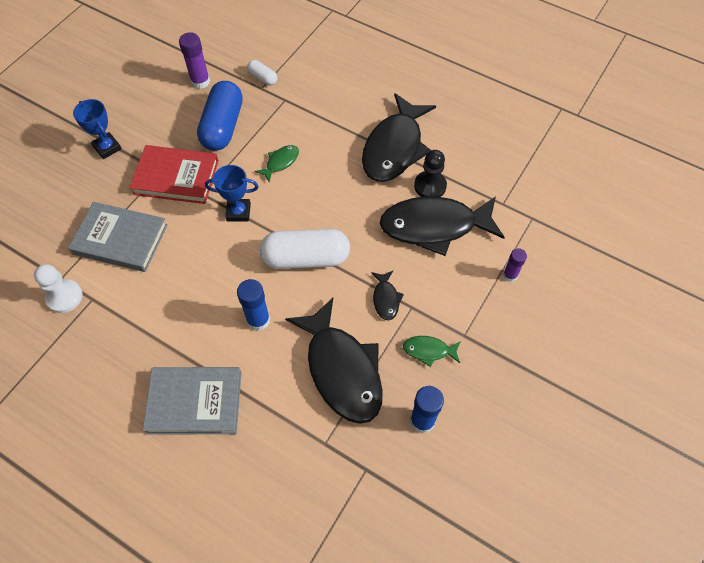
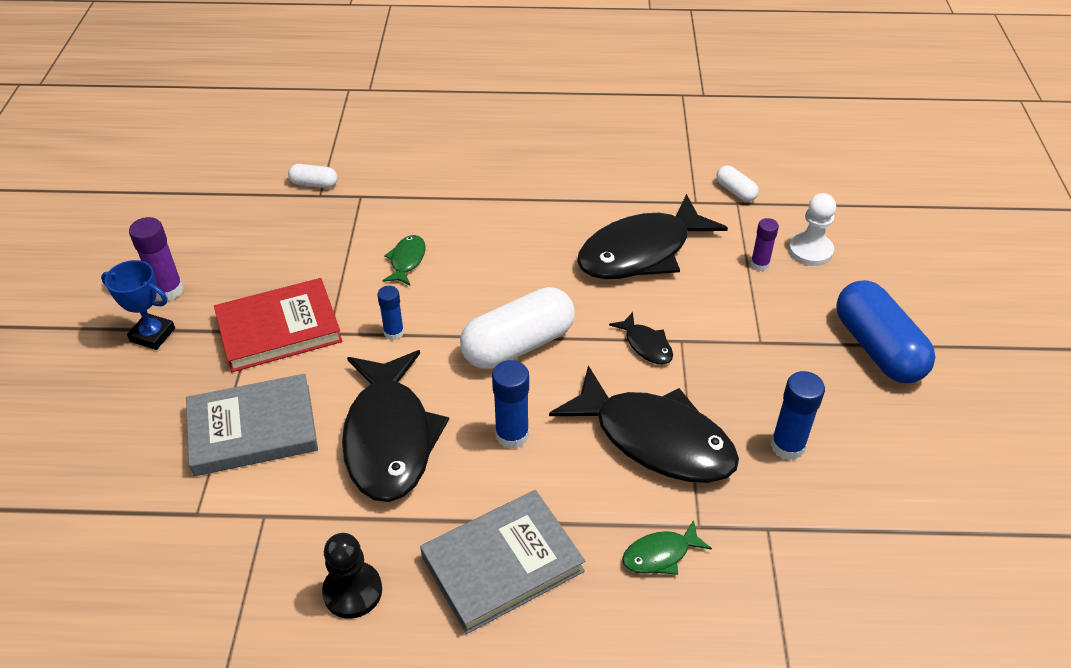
camera: 30 degrees left, 15 degrees down
white pawn [34,264,83,313] -> white pawn moved to [788,193,836,266]
purple glue stick [179,32,210,89] -> purple glue stick moved to [129,217,184,301]
blue capsule [197,81,243,151] -> blue capsule moved to [836,280,935,383]
blue trophy [205,165,259,222] -> blue glue stick [377,286,404,340]
black fish [362,93,436,182] -> black fish moved to [342,350,449,502]
green fish [403,336,461,367] -> green fish moved to [622,520,712,575]
black pawn [414,150,447,197] -> black pawn moved to [322,533,382,619]
none -> white capsule [716,166,759,202]

